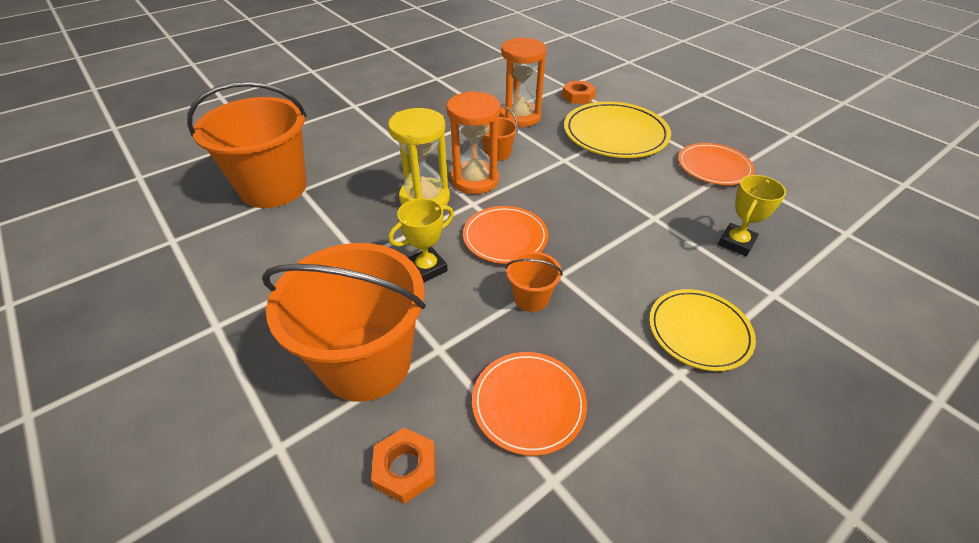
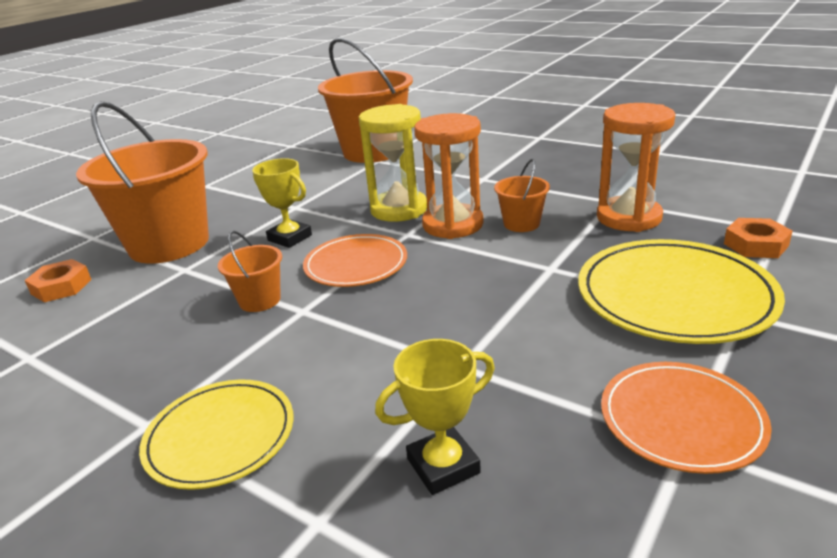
camera: 75 degrees right, 15 degrees down
orange plate [472,352,587,456] -> none
yellow trophy [718,175,786,256] -> yellow trophy turned 45 degrees counterclockwise [375,339,495,495]

